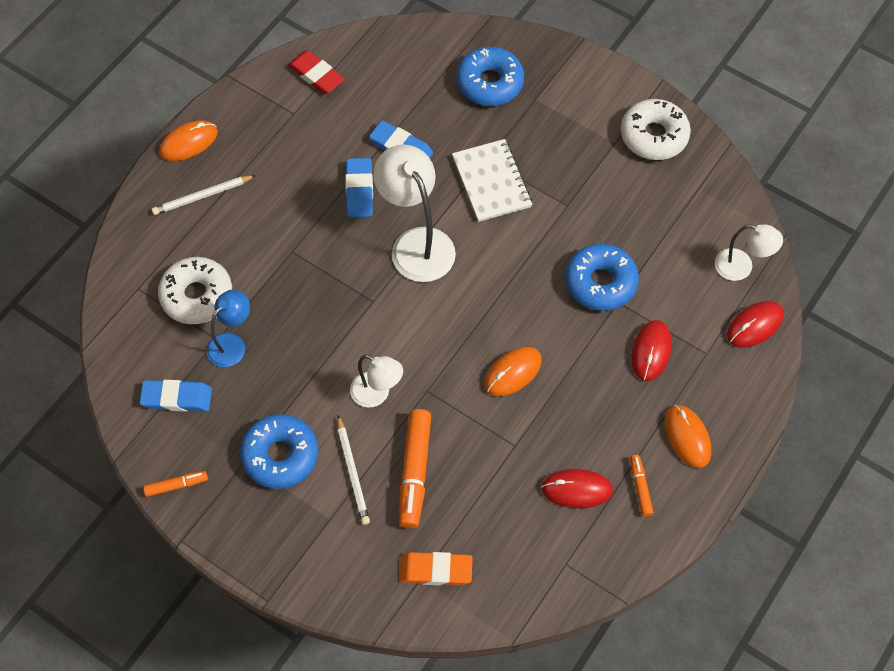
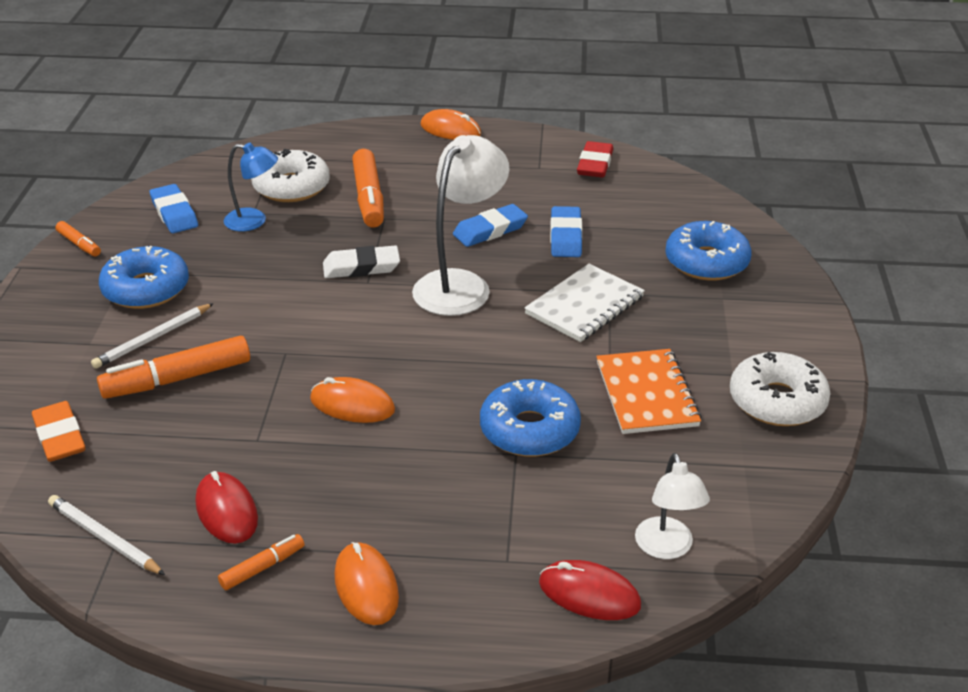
camera: 60 degrees right, 25 degrees down
white pencil [152,175,256,215] -> white pencil moved to [48,495,165,575]
white lamp [350,354,403,408] -> none
red mouse [631,320,672,381] -> none
orange mouse [665,405,711,468] -> orange mouse turned 60 degrees counterclockwise [335,542,399,625]
none -> white eraser [323,245,400,278]
none -> orange marker [352,149,384,228]
none -> orange notebook [596,349,702,434]

